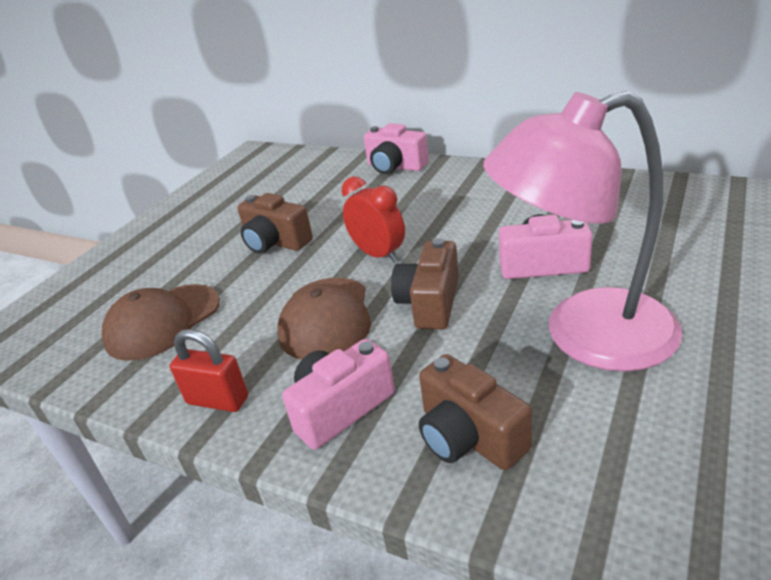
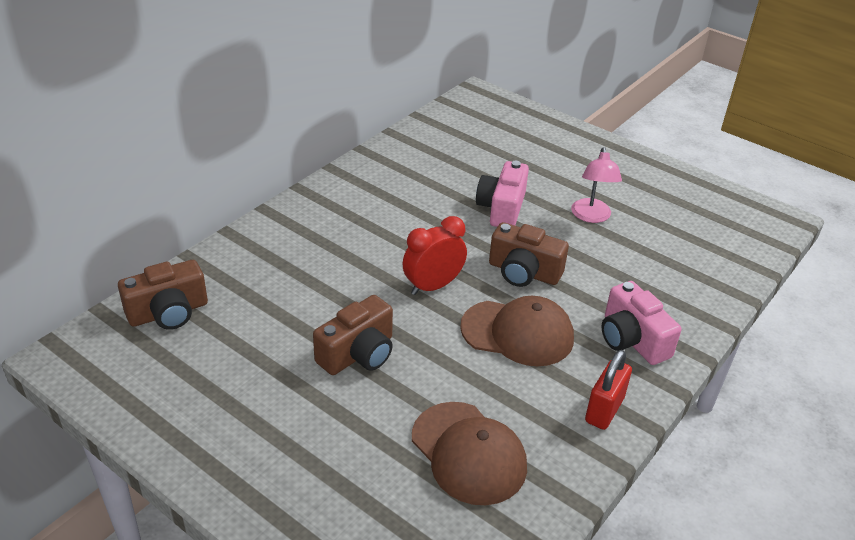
camera: 85 degrees left, 5 degrees up
pink camera [364,123,429,174] -> none
brown camera [419,354,532,470] -> brown camera moved to [118,260,208,330]
pink lamp [483,91,683,372] -> pink lamp [571,147,622,223], size x0.47

